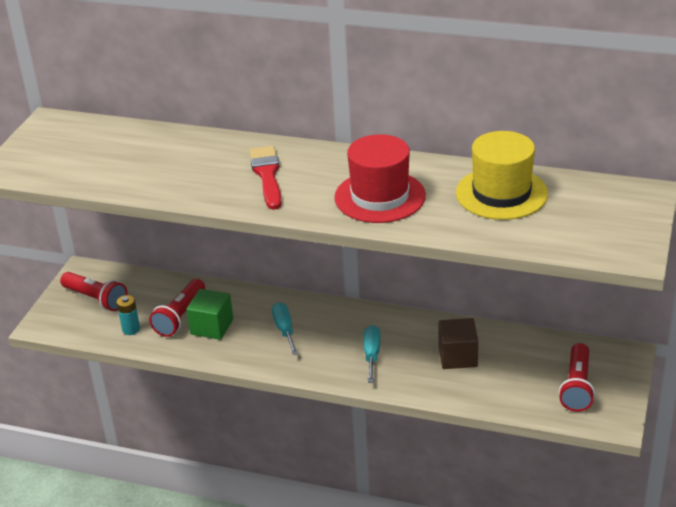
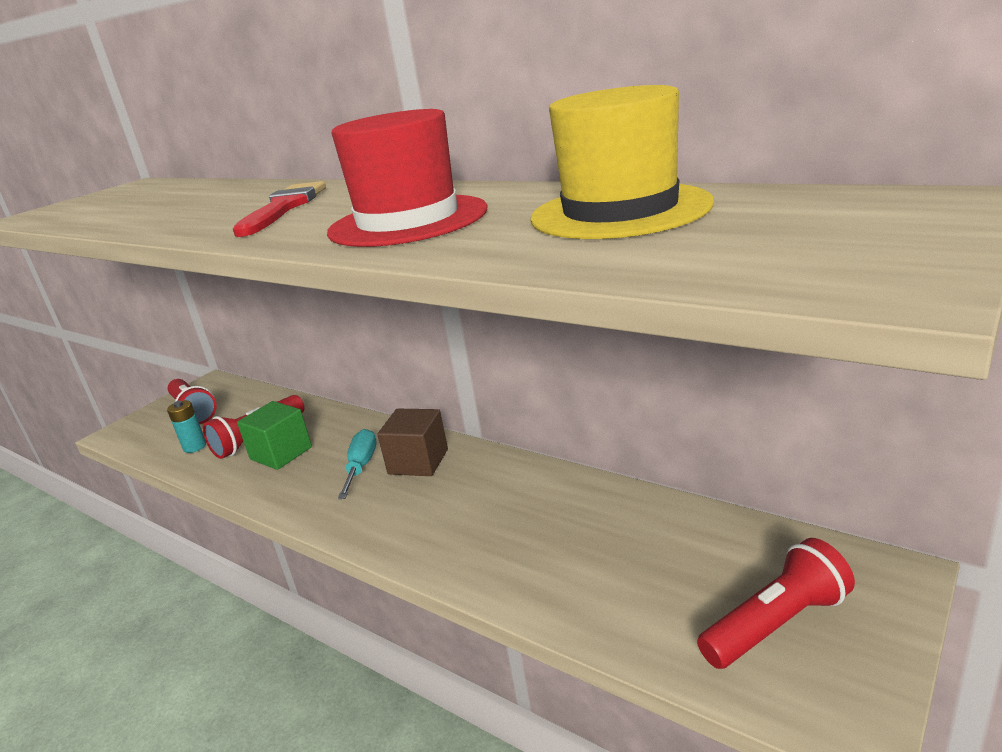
camera: 20 degrees right, 10 degrees down
turquoise screwdriver [364,325,380,383] -> none
brown cube [439,318,478,369] -> brown cube moved to [377,409,448,476]
red flashlight [559,343,595,412] -> red flashlight turned 150 degrees counterclockwise [697,538,855,669]

